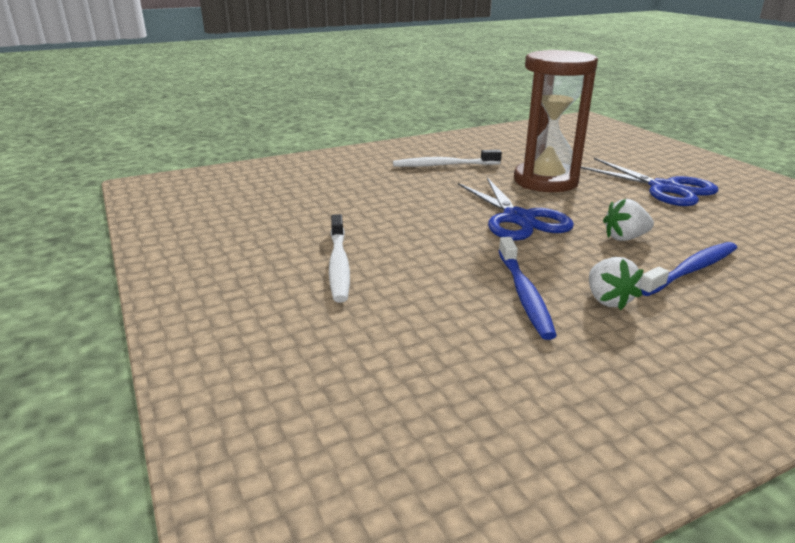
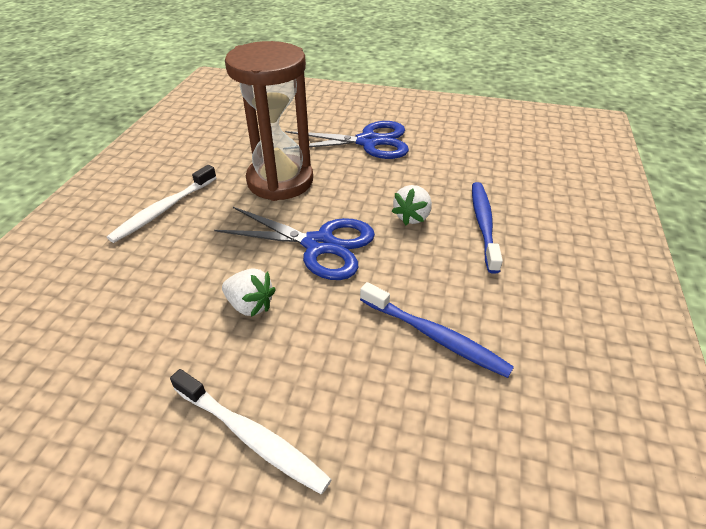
camera: 50 degrees left, 15 degrees up
white strawberry [589,257,643,310] -> white strawberry moved to [222,268,276,317]

